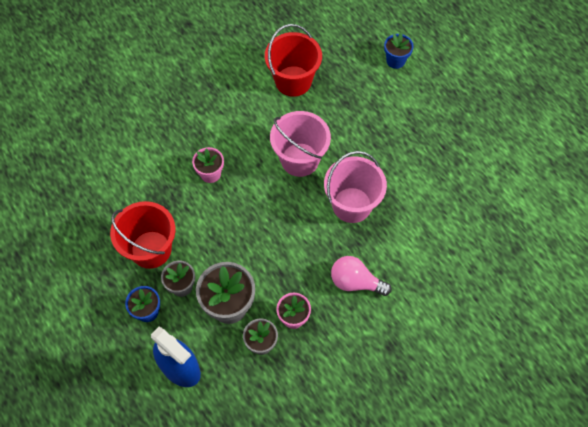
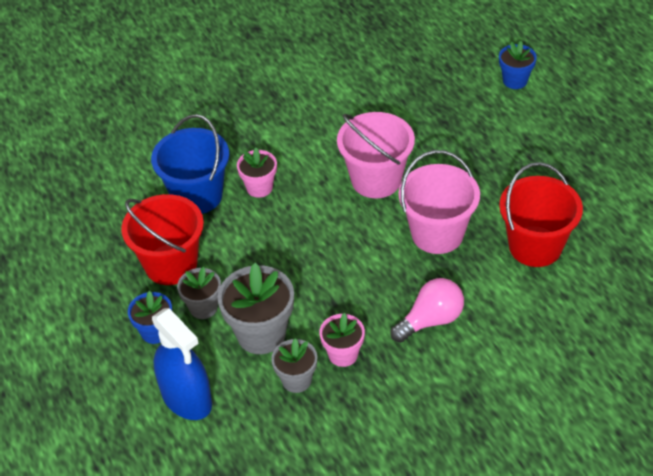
camera: 10 degrees right, 15 degrees down
red bucket [265,24,322,97] -> red bucket moved to [499,162,583,267]
pink light bulb [331,256,392,296] -> pink light bulb turned 120 degrees clockwise [390,278,464,343]
none -> blue bucket [151,114,229,214]

